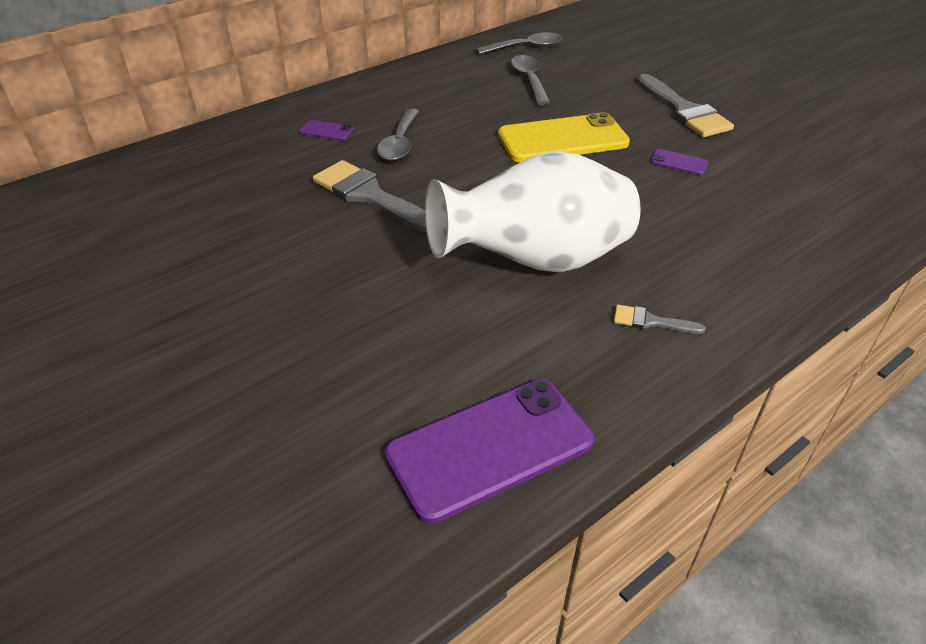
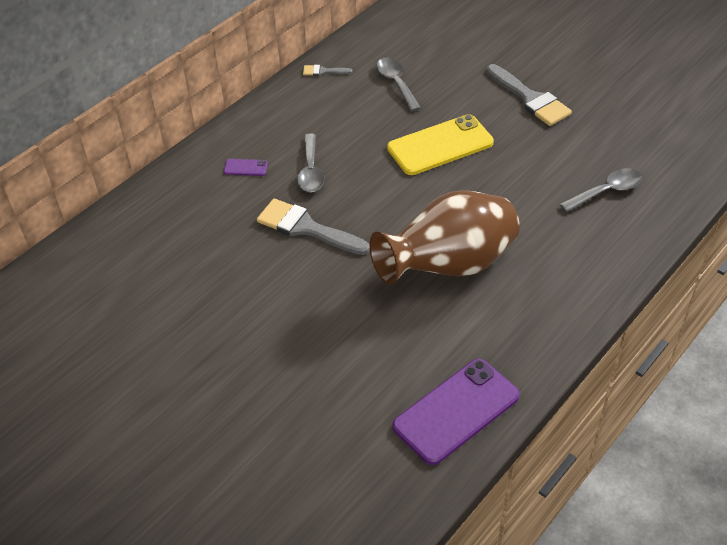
camera: 10 degrees left, 5 degrees up
white vase [425,151,641,272] -> brown vase [369,190,520,285]
grey spoon [476,32,562,54] -> grey spoon moved to [560,168,642,212]
grey brush [614,305,705,334] -> grey brush moved to [303,65,353,76]
purple phone [651,149,709,175] -> none

